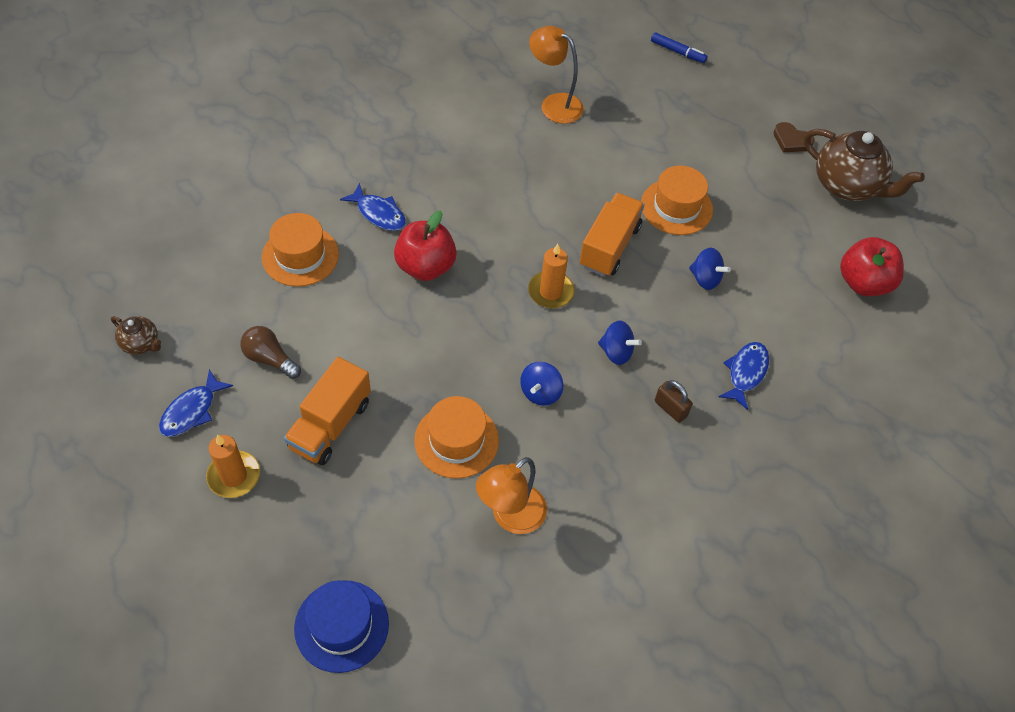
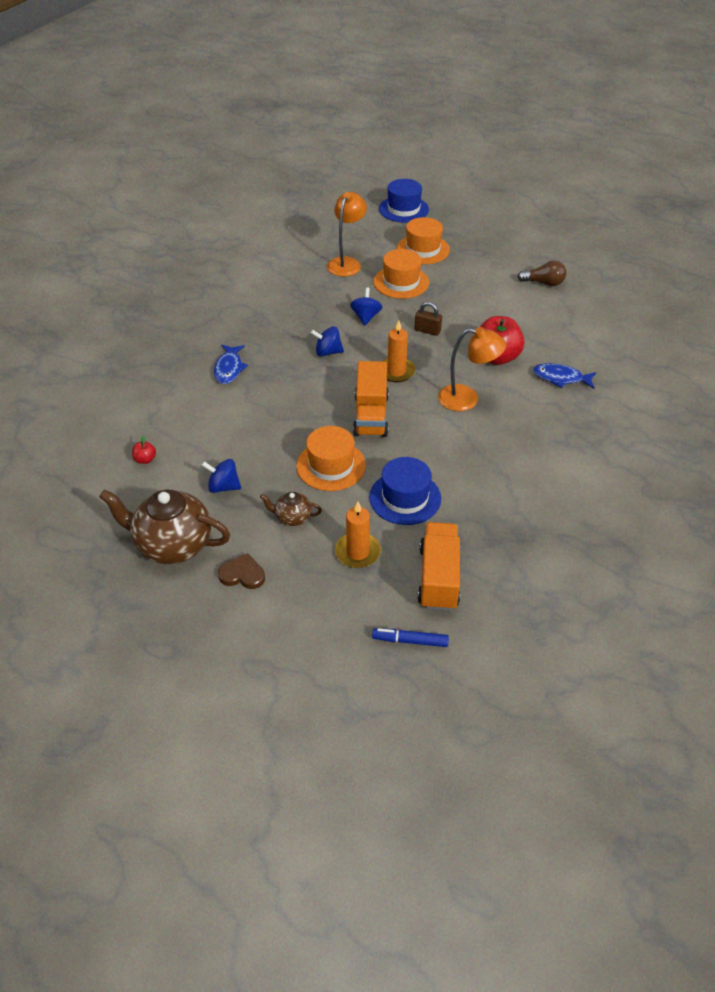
camera: 160 degrees right, 10 degrees down
brown teapot [111,316,161,355] -> brown teapot moved to [260,492,322,526]
blue fish [159,369,233,437] -> none
orange candle [206,435,260,498] -> orange candle moved to [335,501,381,568]
orange hat [262,213,339,287] -> orange hat moved to [397,217,450,264]
orange truck [284,357,371,465] -> orange truck moved to [418,522,460,611]
orange lamp [529,26,584,124] -> orange lamp moved to [438,327,506,411]
brown padlock [655,380,693,423] -> brown padlock moved to [414,302,442,336]
blue spinning top [689,248,731,290] -> blue spinning top moved to [202,459,241,493]
red apple [840,237,904,296] -> red apple [132,436,156,464], size x0.43
none -> blue hat [369,457,441,525]

